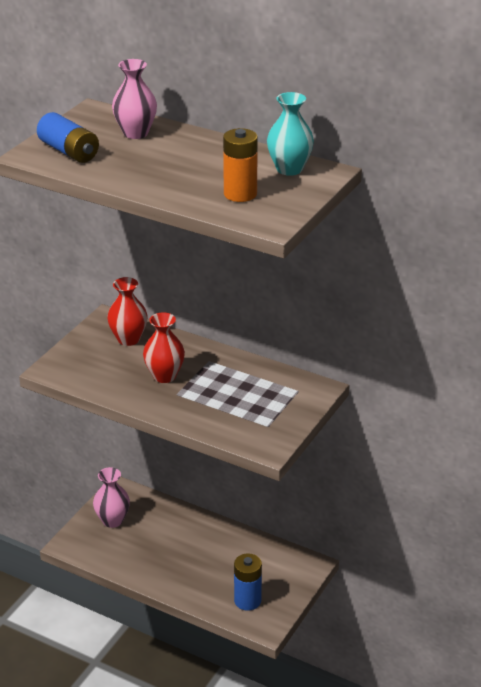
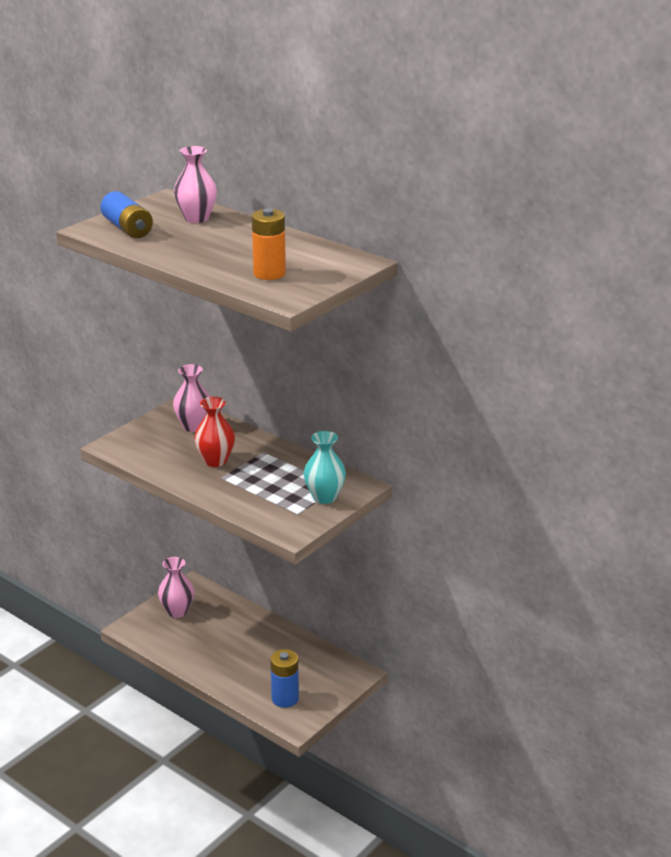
camera: 10 degrees right, 5 degrees down
red vase [107,277,148,346] -> pink vase [173,364,210,432]
turquoise vase [267,92,314,176] -> turquoise vase moved to [304,431,346,504]

